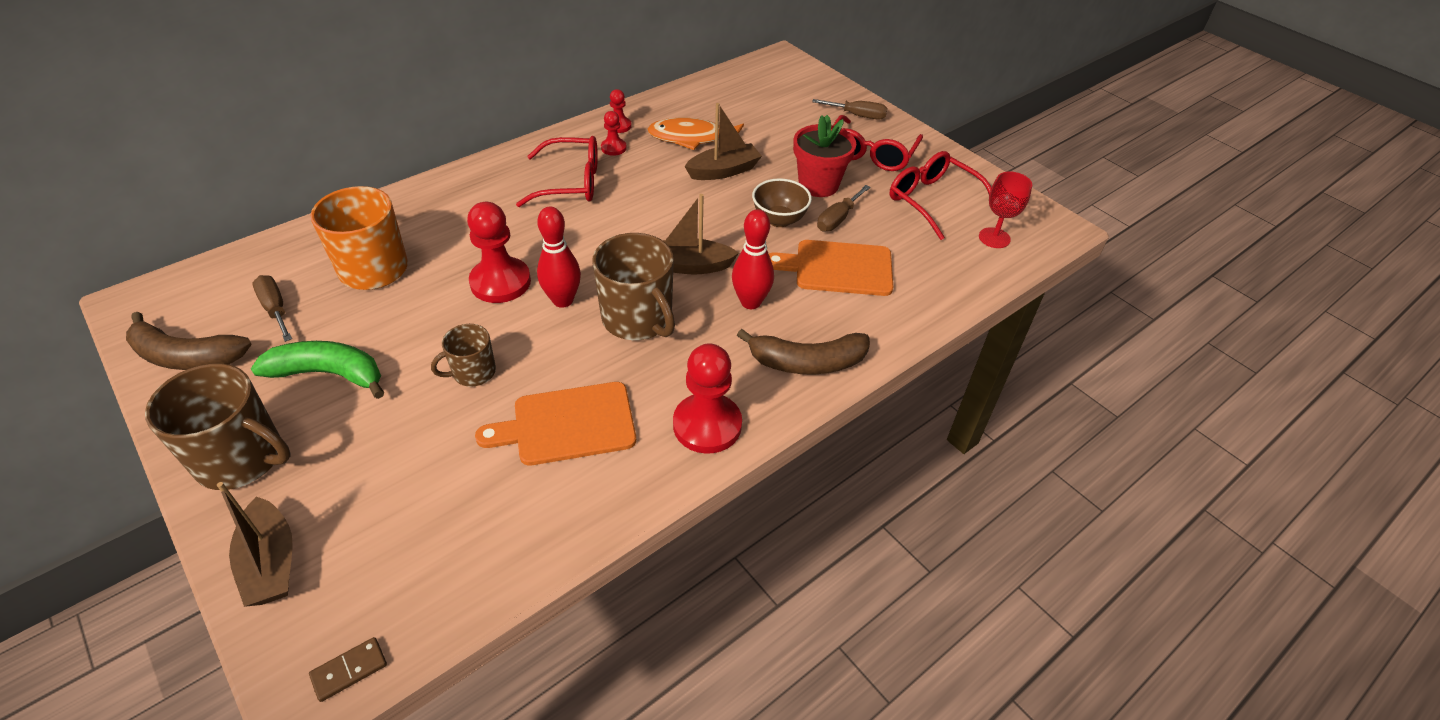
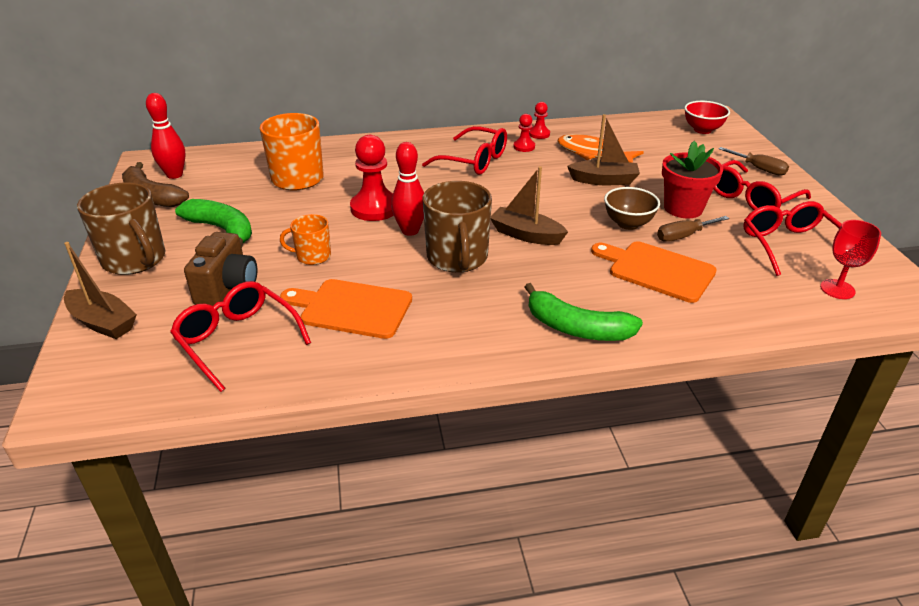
camera: 30 degrees right, 10 degrees down
brown boat [217,482,293,607] -> brown boat turned 60 degrees counterclockwise [64,242,137,339]
brown screwdriver [252,275,292,342] -> none
brown domino [309,637,387,702] -> none
brown mug [431,324,496,387] -> orange mug [280,214,331,265]
red pawn [673,344,742,454] -> none
red bowling pin [732,209,774,309] -> red bowling pin moved to [146,93,186,179]
brown banana [737,329,870,375] -> green banana [524,283,643,341]
none -> red glasses [170,281,311,392]
none -> brown camera [184,232,257,306]
none -> red bowl [684,101,730,134]

